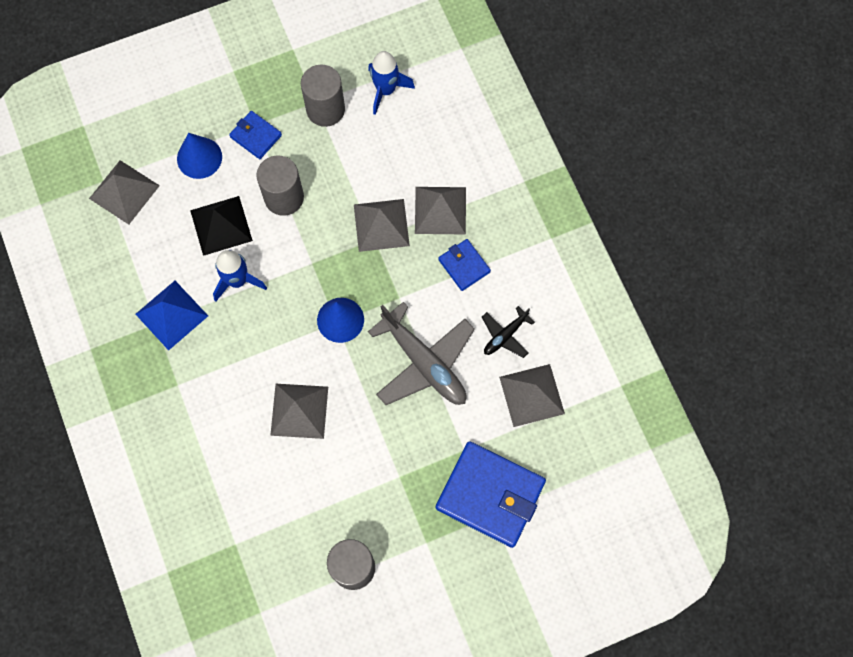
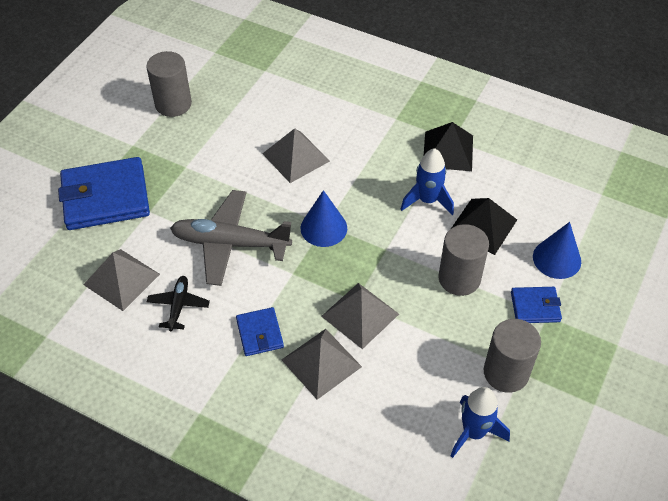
camera: 140 degrees right, 20 degrees down
grey pyramid [89,160,160,224] -> none
blue pyramid [135,281,208,350] -> black pyramid [424,122,473,171]
blue wallet [438,239,491,291] -> blue wallet turned 60 degrees clockwise [236,307,284,356]

